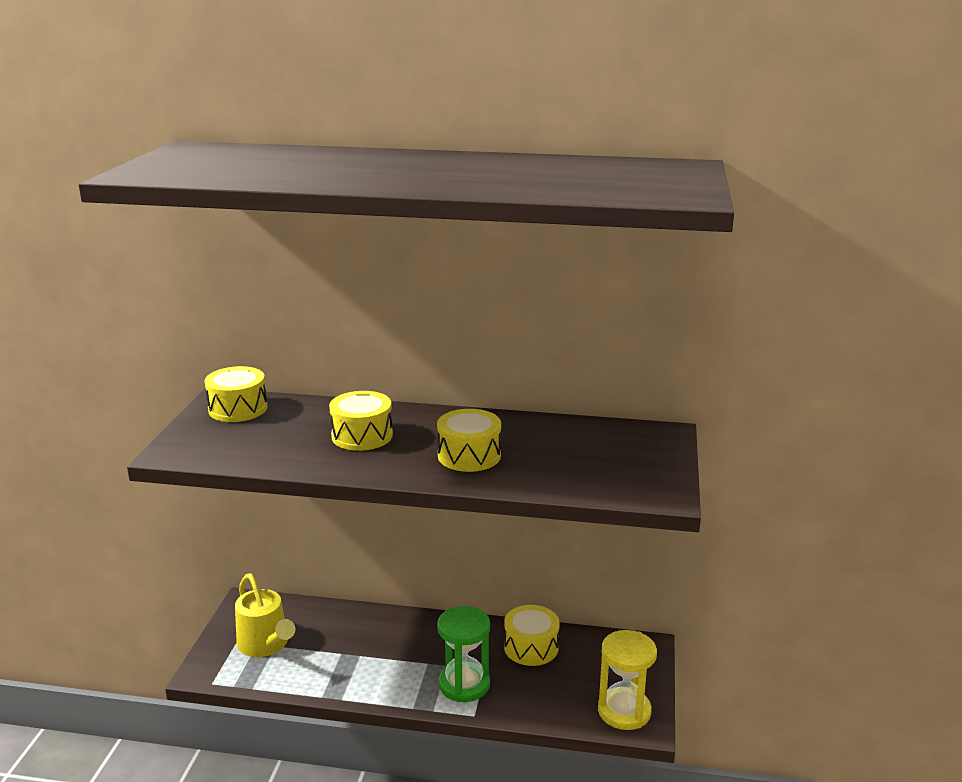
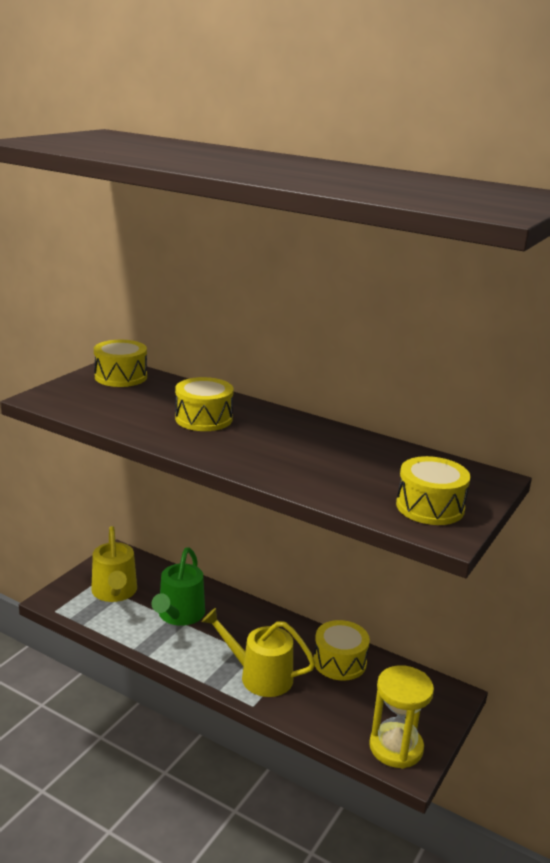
camera: 20 degrees right, 0 degrees up
yellow drum [437,409,501,472] -> yellow drum moved to [396,456,470,525]
green hourglass [437,606,490,702] -> yellow watering can [202,608,315,697]
none -> green watering can [151,547,205,626]

